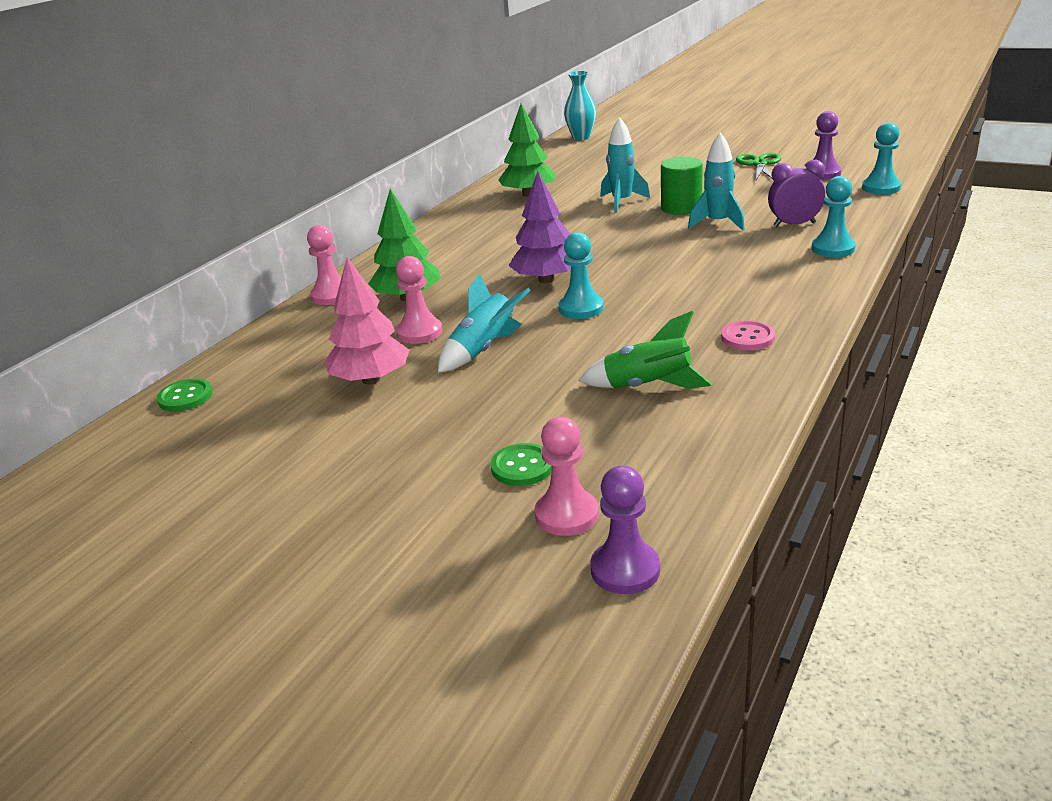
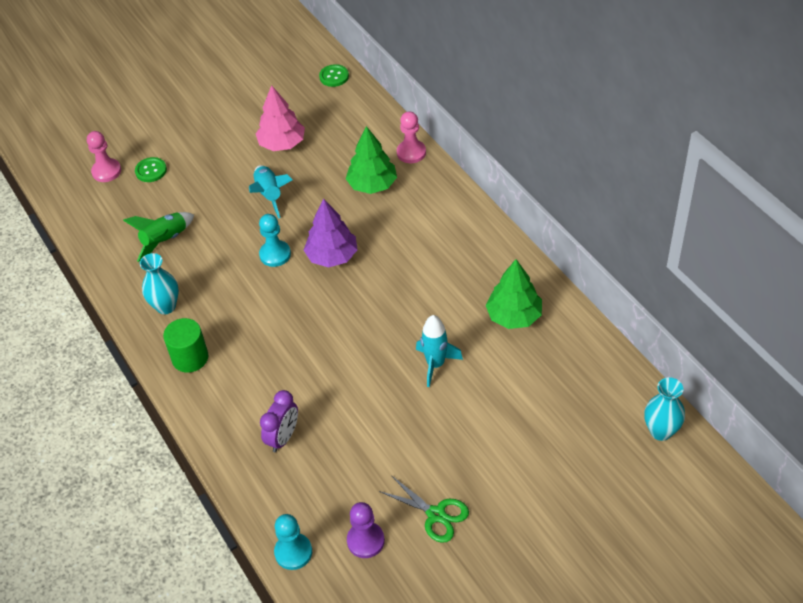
camera: 120 degrees right, 20 degrees up
pink pawn [396,256,443,344] -> none
purple pawn [590,466,660,594] -> none
green cylinder [661,157,703,215] -> green cylinder moved to [163,318,208,373]
turquoise rocket [688,132,745,231] -> none
pink button [721,320,775,350] -> turquoise vase [140,253,179,314]
turquoise pawn [811,176,856,257] -> none

